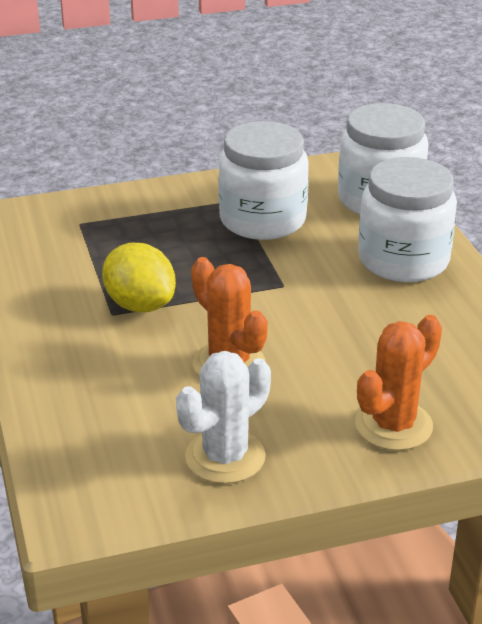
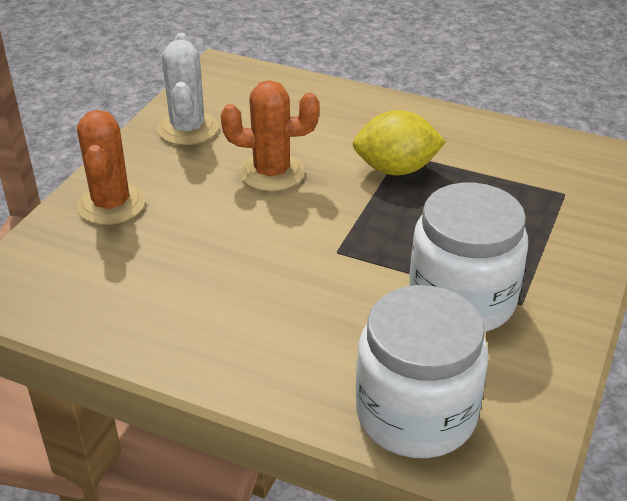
camera: 130 degrees right, 5 degrees up
white jar [358,157,457,282] -> none

